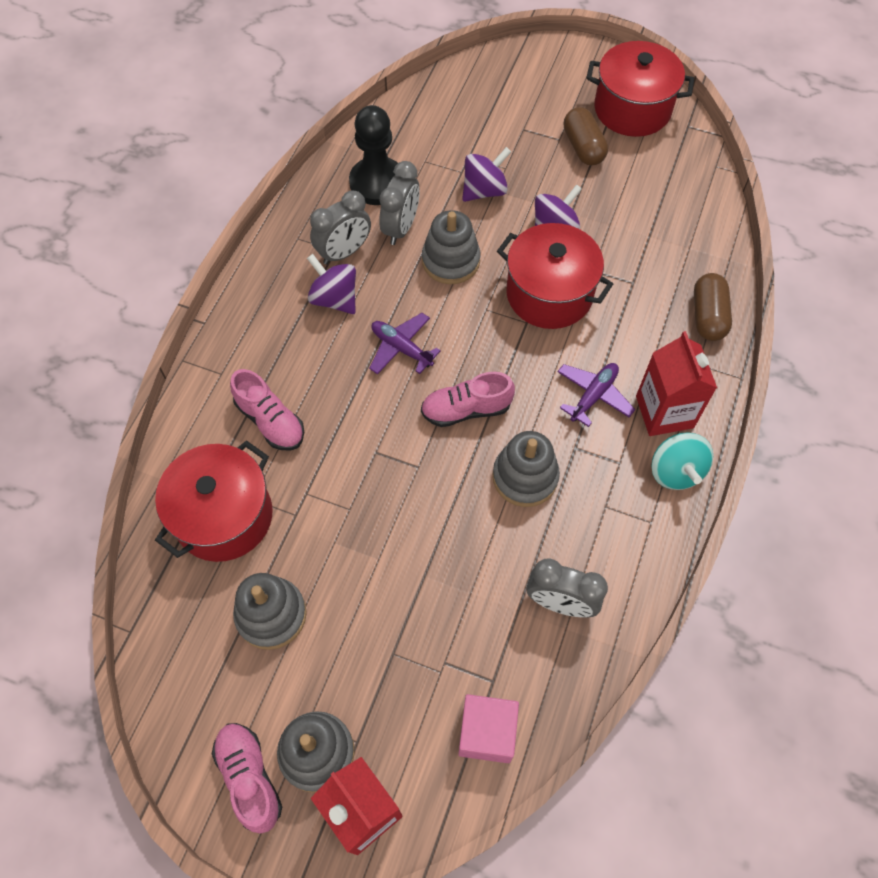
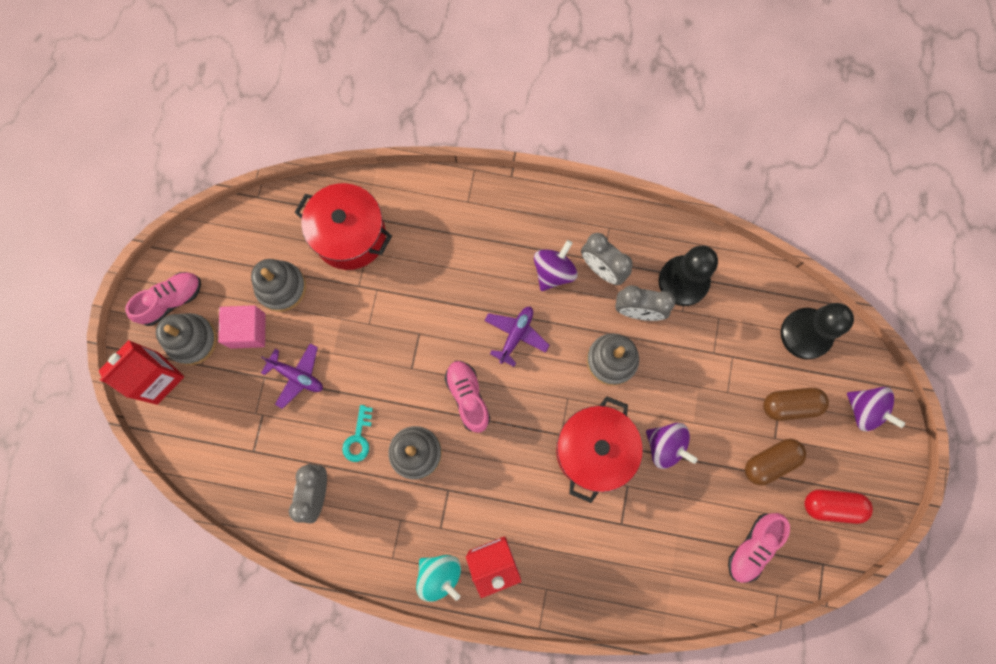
camera: 80 degrees right, 15 degrees up
pink shoe [230,369,304,451] -> pink shoe moved to [728,513,790,583]
pink cube [458,694,519,763] -> pink cube moved to [218,305,266,349]
purple spinning top [462,147,511,202] -> purple spinning top moved to [847,387,905,431]
purple plane [557,363,635,427] -> purple plane moved to [261,343,323,409]
red pot [586,41,694,137] -> red capsule [804,489,873,524]
turquoise spinning top [652,432,713,490] -> turquoise spinning top turned 120 degrees counterclockwise [416,555,461,602]
brown capsule [694,273,732,341] -> brown capsule moved to [763,388,829,421]
none -> turquoise key [342,405,373,462]
none -> black pawn [781,303,854,359]

